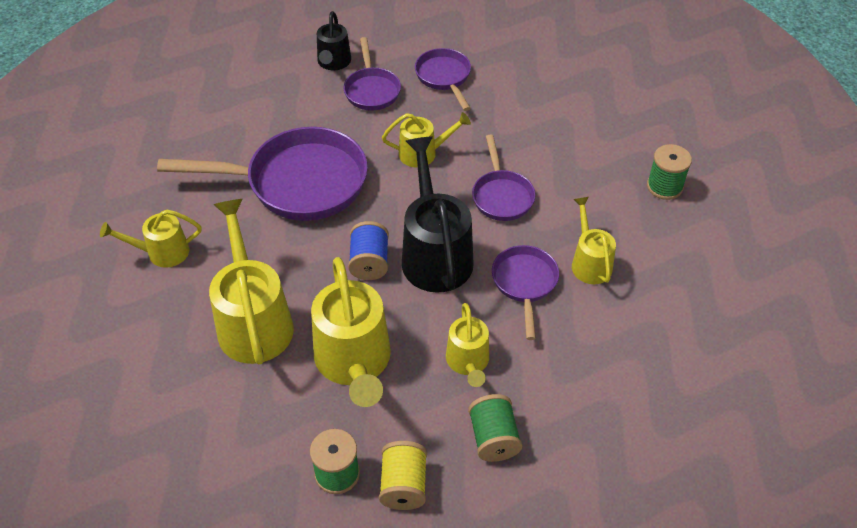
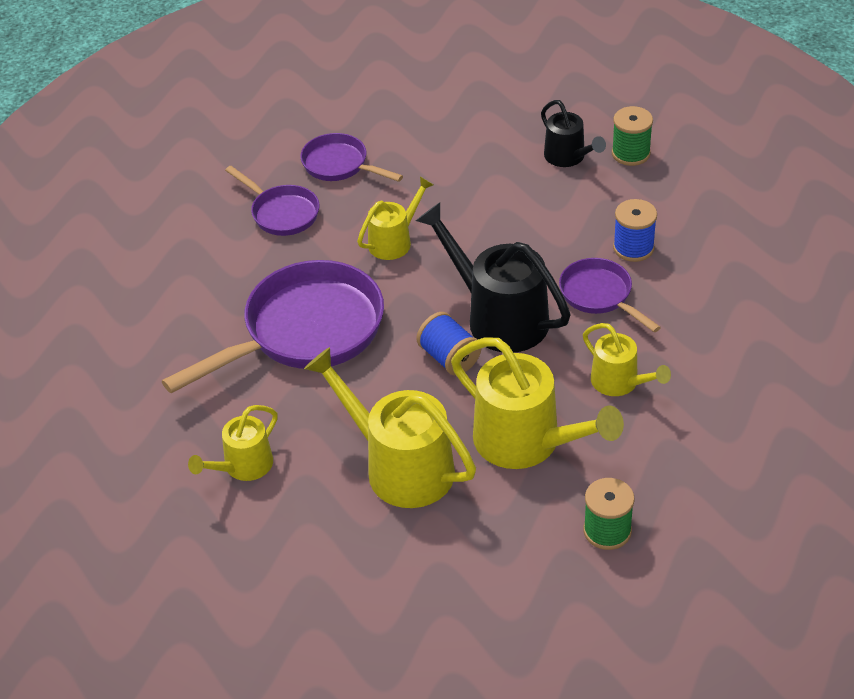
camera: 35 degrees left, 5 degrees down
black watering can [317,11,351,70] -> black watering can moved to [541,100,606,167]
yellow spool [379,441,427,510] -> none
green spool [468,394,522,462] -> none
purple pan [472,135,536,221] -> none
yellow watering can [572,197,616,284] -> blue spool [613,199,657,262]

